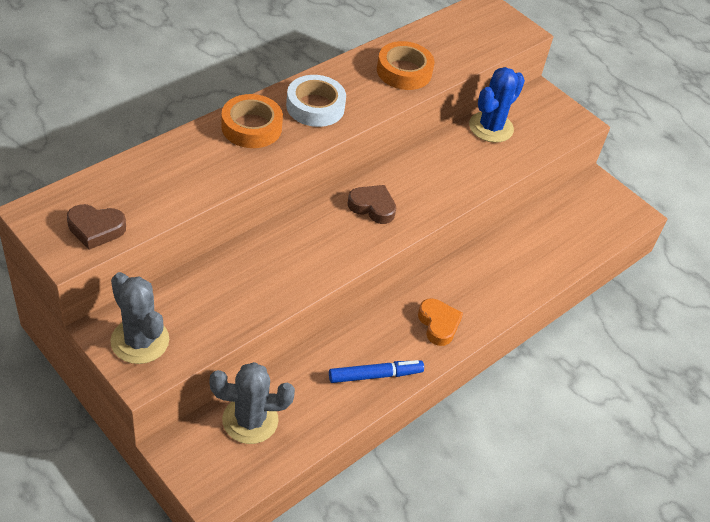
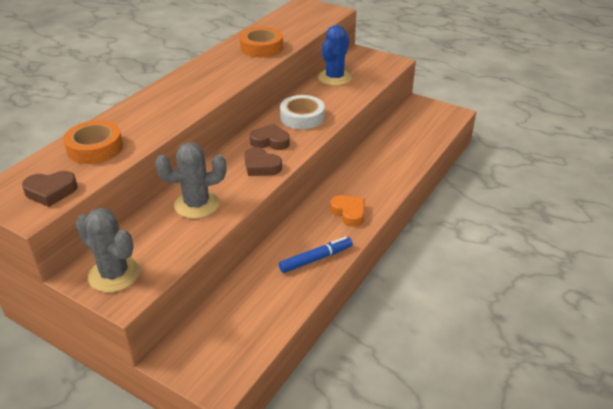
camera: 10 degrees left, 10 degrees down
grey cactus [210,362,295,444] -> grey cactus moved to [155,142,226,219]
orange tape [221,94,283,148] -> orange tape moved to [63,120,123,164]
white tape [286,75,346,127] -> white tape moved to [280,95,325,129]
none -> brown heart [244,147,282,176]

